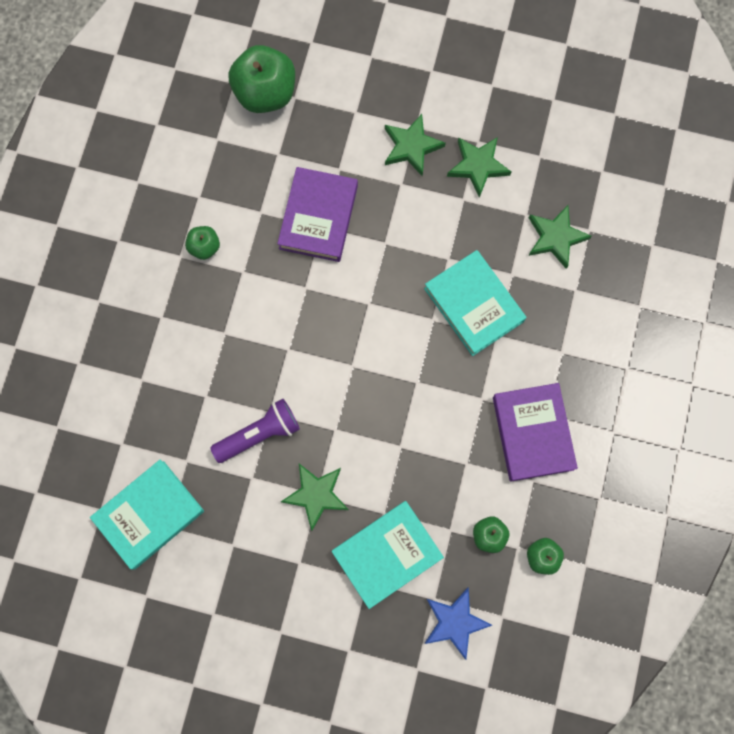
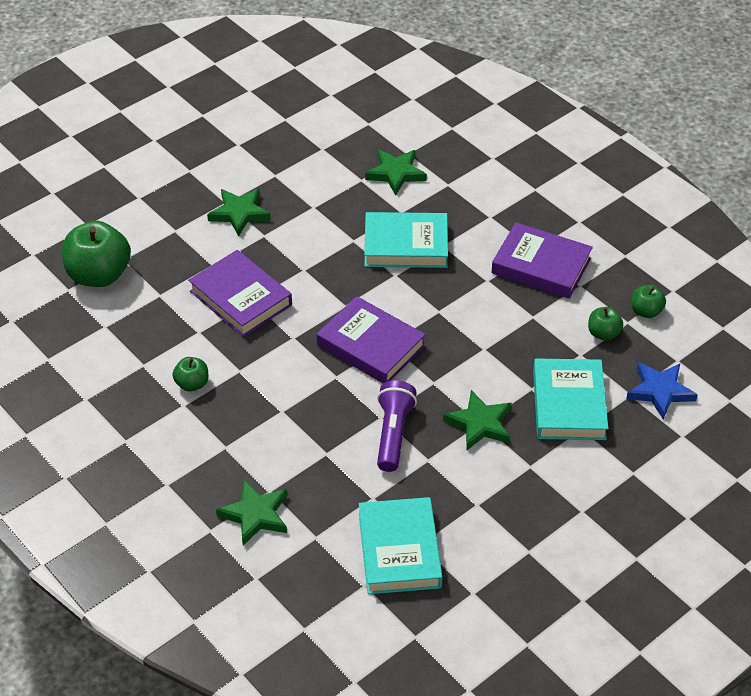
camera: 55 degrees left, 30 degrees down
green star [447,137,511,198] -> green star moved to [216,480,287,546]
none -> purple book [317,296,426,384]

